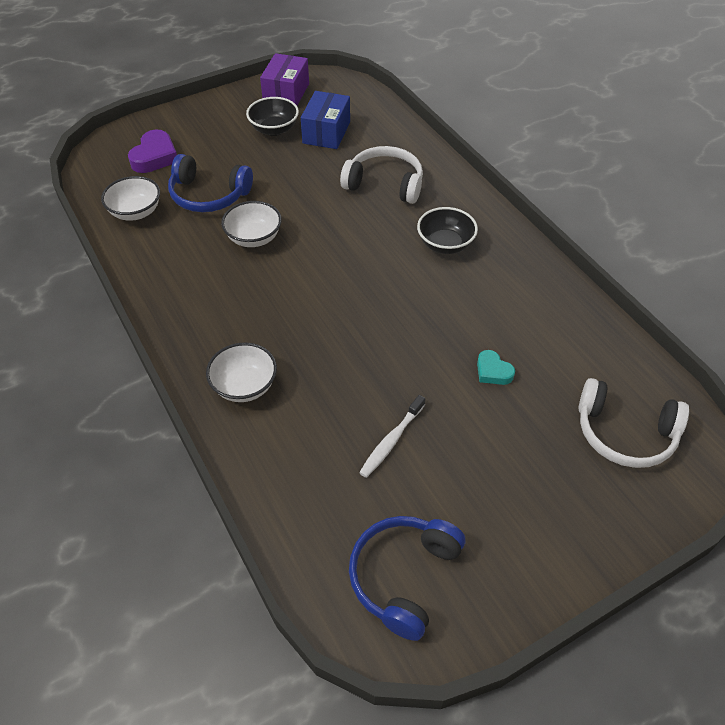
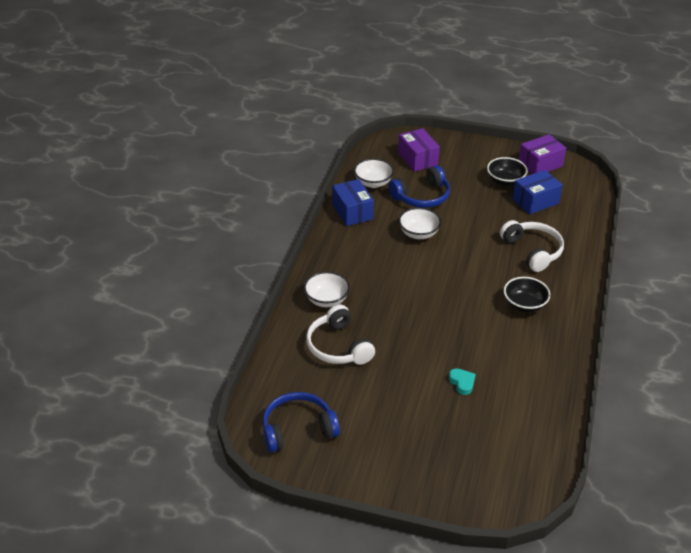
camera: 45 degrees right, 10 degrees down
purple heart [128,129,177,173] -> purple box [398,128,440,172]
blue headphones [168,154,253,212] -> blue headphones turned 90 degrees counterclockwise [388,165,450,208]
white toothbrush [359,395,425,478] -> none
turquoise heart [477,350,515,385] -> turquoise heart turned 150 degrees clockwise [449,368,475,395]
white headphones [579,378,689,468] -> white headphones moved to [306,305,375,365]
none -> blue box [332,179,374,226]

